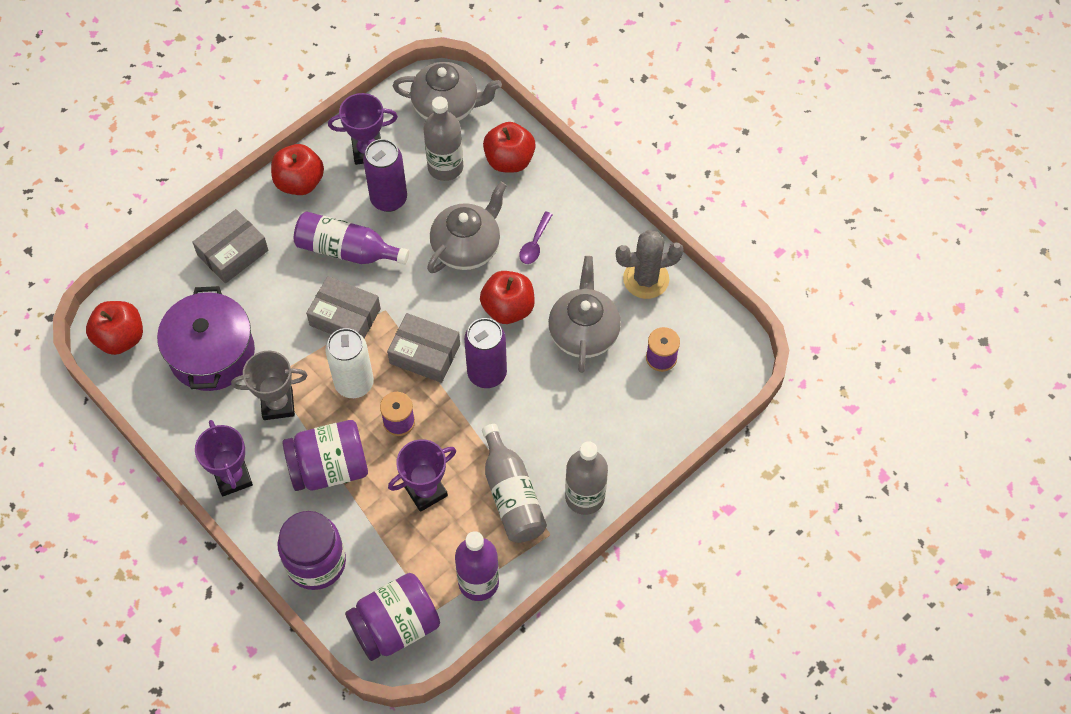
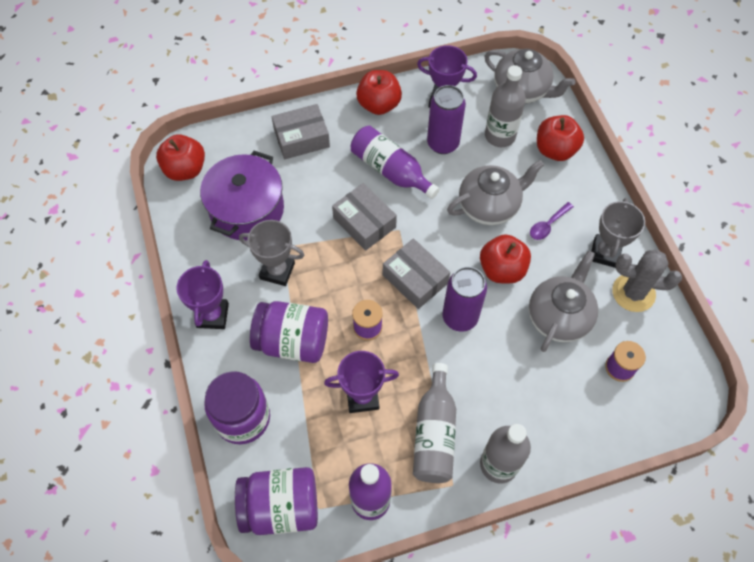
camera: 25 degrees right, 0 degrees up
white can [325,328,374,398] -> none
none -> grey trophy [591,198,645,268]

